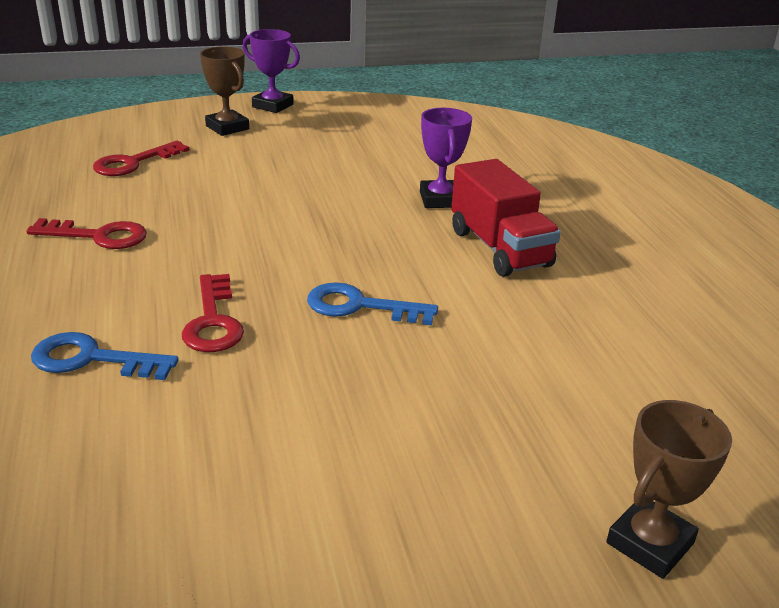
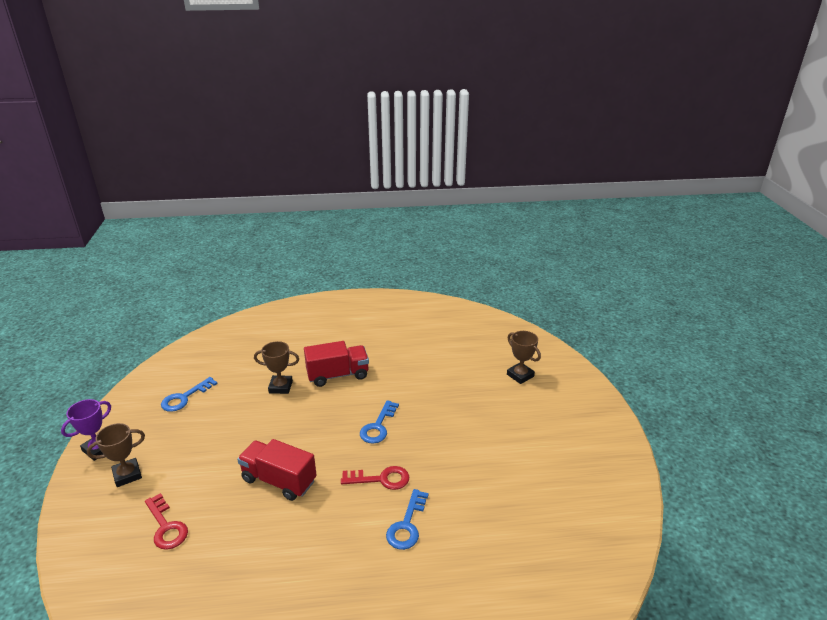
camera: 80 degrees left, 0 degrees up
red key [26,218,147,249] -> none
purple trophy [420,108,472,208] -> brown trophy [254,341,299,394]
none -> blue key [161,377,218,412]
none -> red truck [237,439,317,501]

